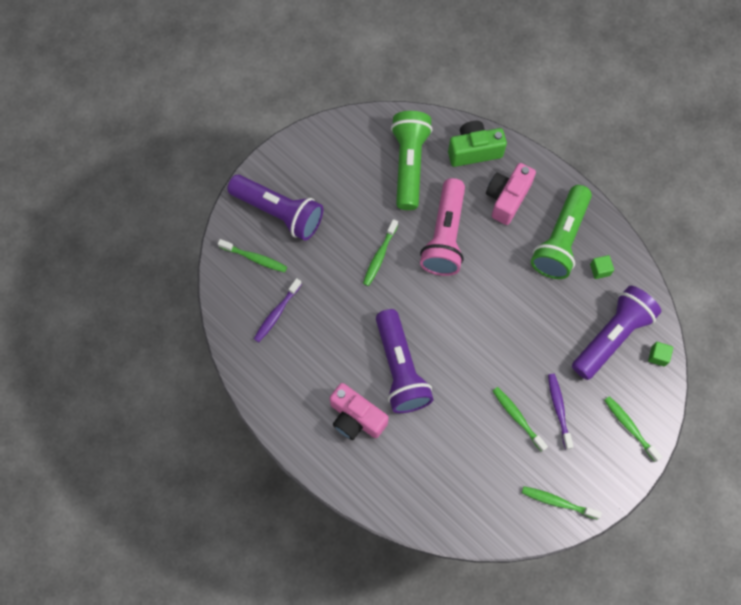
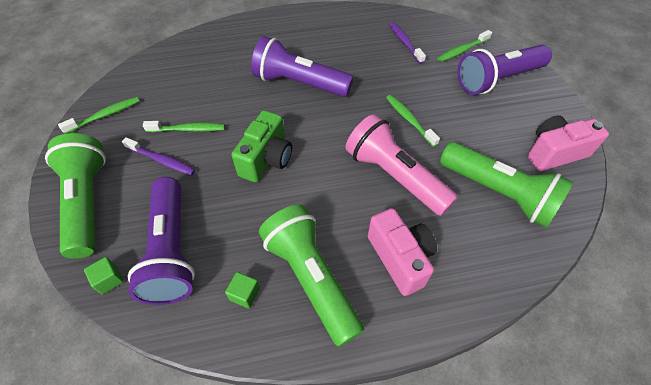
camera: 125 degrees right, 15 degrees down
pink camera [329,383,389,440] -> pink camera moved to [527,115,609,171]
green camera [448,121,507,167] -> green camera moved to [231,110,292,182]
green toothbrush [604,396,662,462] -> green flashlight [45,133,106,259]

